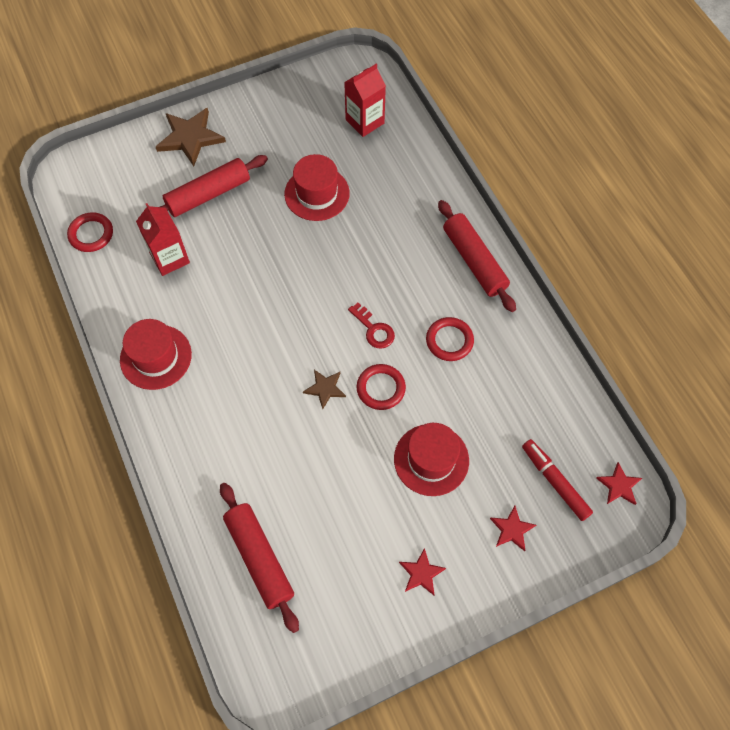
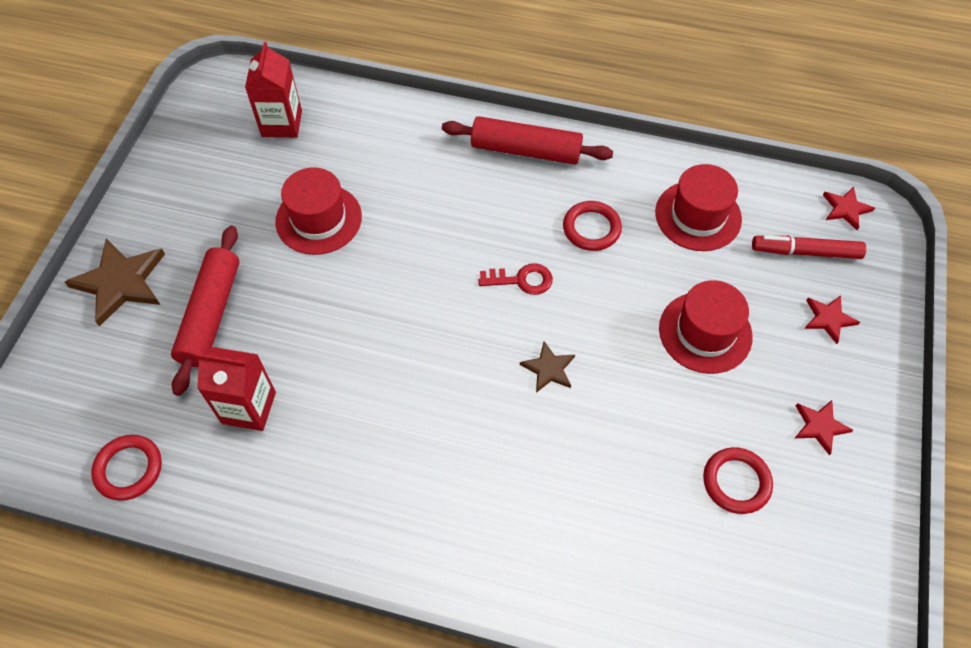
camera: 50 degrees left, 5 degrees down
red hat [120,319,192,390] -> red hat moved to [655,164,742,251]
red rolling pin [220,483,299,633] -> none
red ring [357,364,406,410] -> red ring moved to [703,447,773,514]

